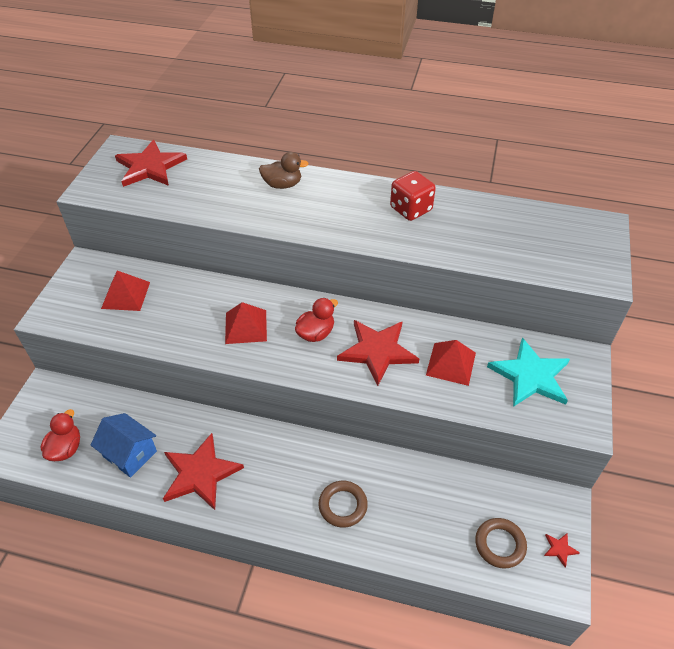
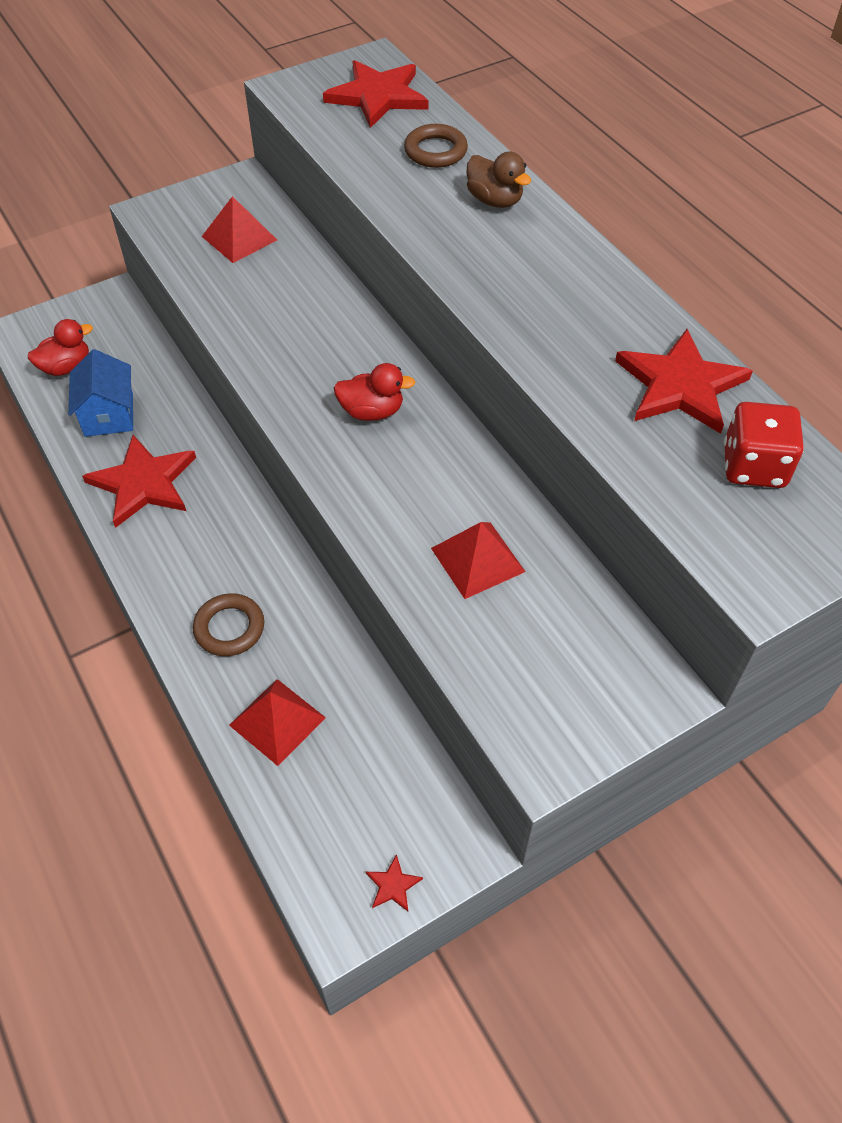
camera: 45 degrees right, 5 degrees up
red pyramid [225,302,267,344] -> red pyramid moved to [229,679,326,766]
red star [337,320,419,386] -> red star moved to [615,329,753,434]
red dice [390,171,436,221] -> red dice moved to [724,402,804,488]
brown ring [475,518,527,569] -> brown ring moved to [404,124,468,168]
turquoise star [487,337,570,407] -> none

